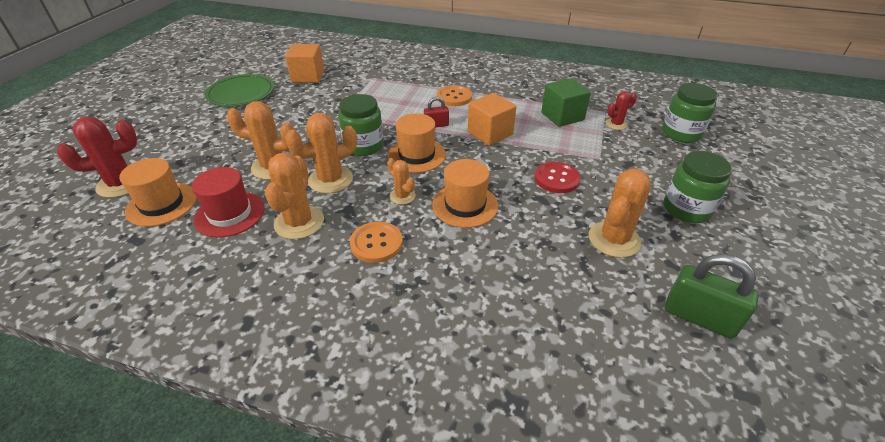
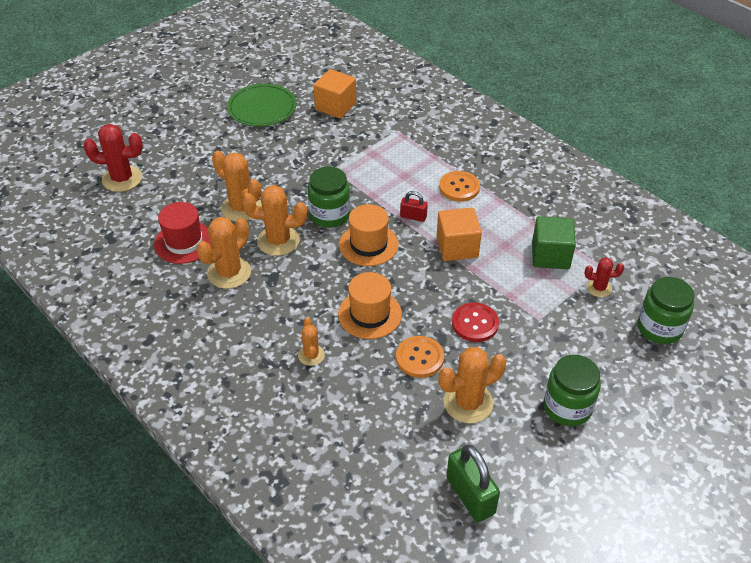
camera: 30 degrees right, 5 degrees up
orange hat [119,158,197,227] -> none
orange button [350,222,403,263] -> orange button moved to [396,336,444,378]
orange cactus [387,158,416,205] -> orange cactus moved to [298,318,325,366]

